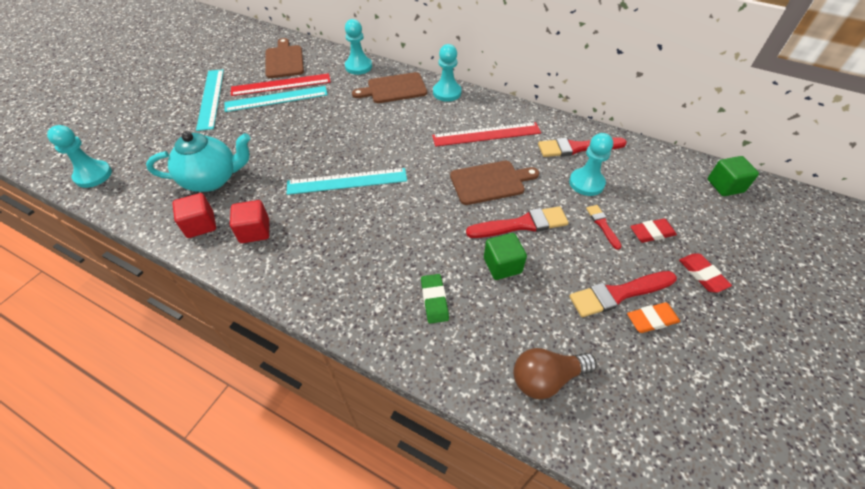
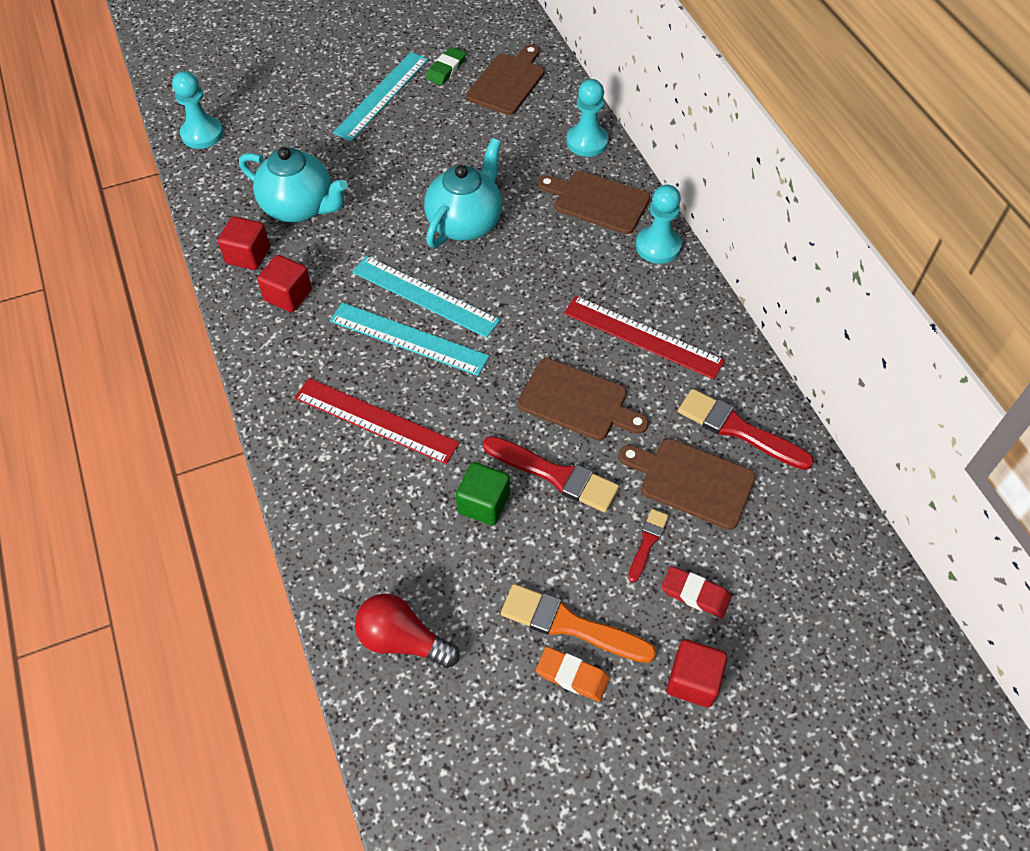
camera: 40 degrees right, 5 degrees up
turquoise ruler [224,86,328,112] -> turquoise ruler moved to [330,302,489,376]
red ruler [231,73,331,96] -> red ruler moved to [294,378,459,464]
green eraser [421,274,449,324] -> green eraser moved to [426,47,466,85]
brown light bulb [513,348,597,399] -> red light bulb [355,593,460,668]
turquoise pawn [569,133,613,196] -> brown cutting board [618,439,756,530]
red brush [569,271,677,317] -> orange brush [501,584,656,663]
red eraser [679,254,732,293] -> red cube [667,639,727,708]
green cube [708,156,759,196] -> none
none -> turquoise teapot [424,138,502,248]

